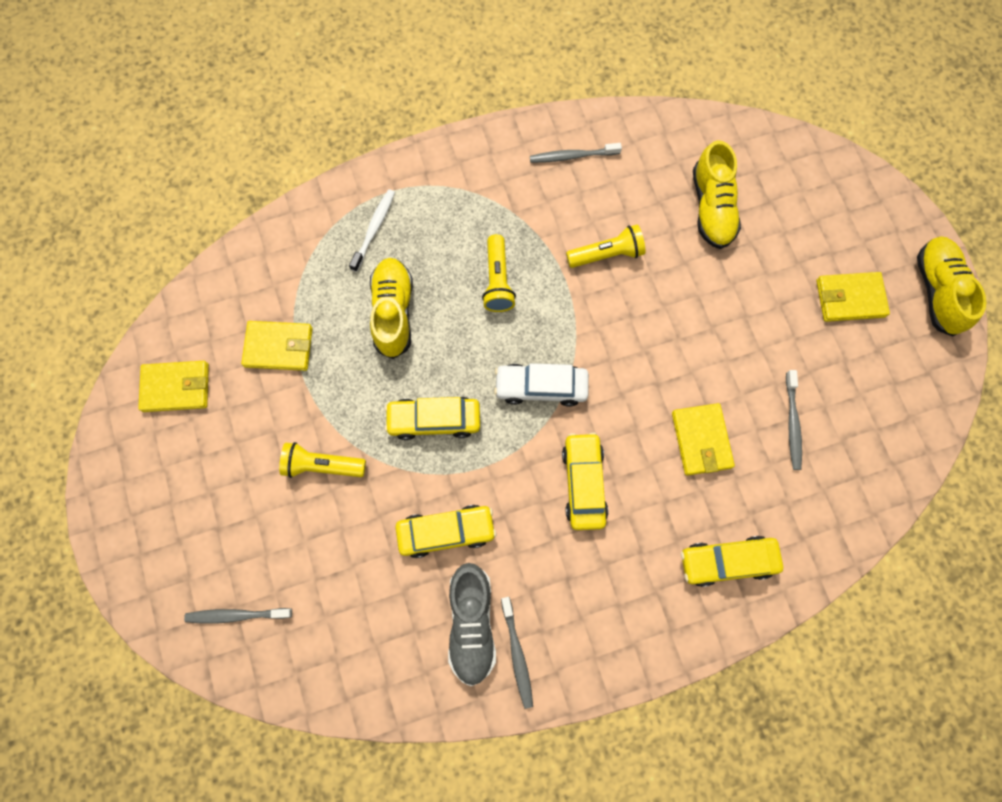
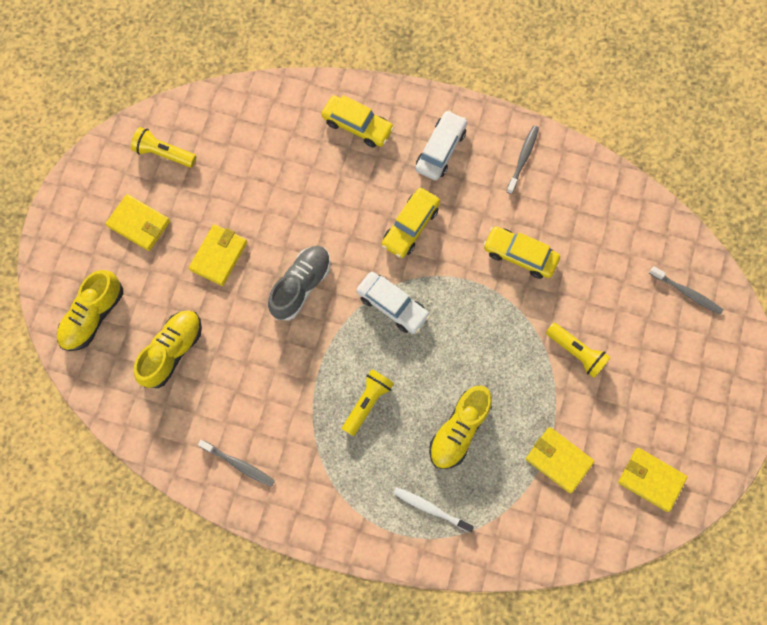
camera: 145 degrees left, 0 degrees up
white toothbrush [349,189,395,272] -> white toothbrush turned 60 degrees clockwise [393,487,474,533]
yellow car [385,397,480,440] -> none
grey shoe [448,563,496,686] -> grey shoe moved to [268,246,331,321]
yellow flashlight [566,224,645,268] -> yellow flashlight moved to [131,127,196,167]
yellow wallet [672,403,735,476] -> yellow wallet moved to [189,224,247,286]
grey toothbrush [786,370,802,470] -> none
yellow shoe [917,236,986,336] -> yellow shoe moved to [57,270,123,351]
none -> white car [416,110,467,180]

